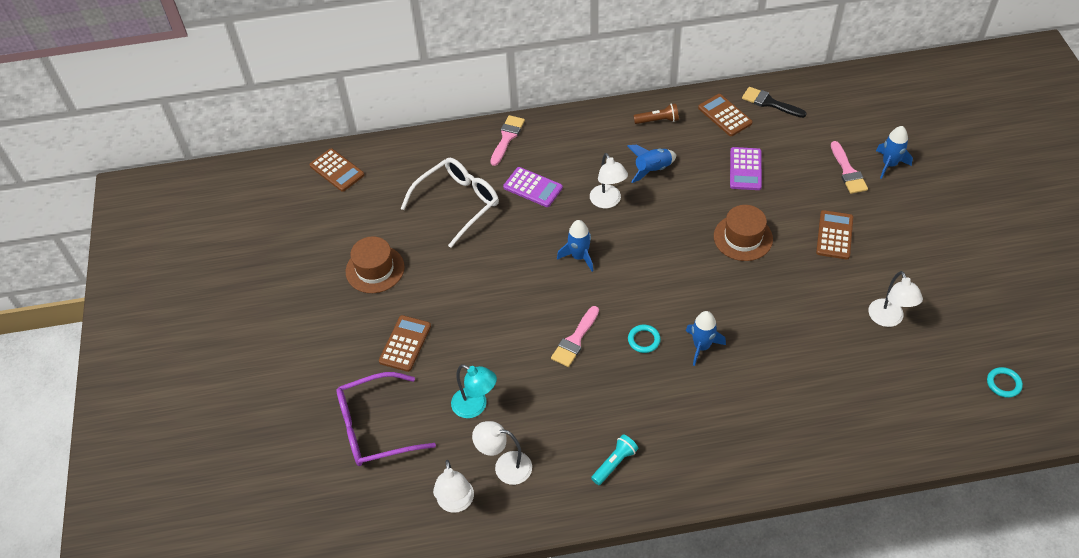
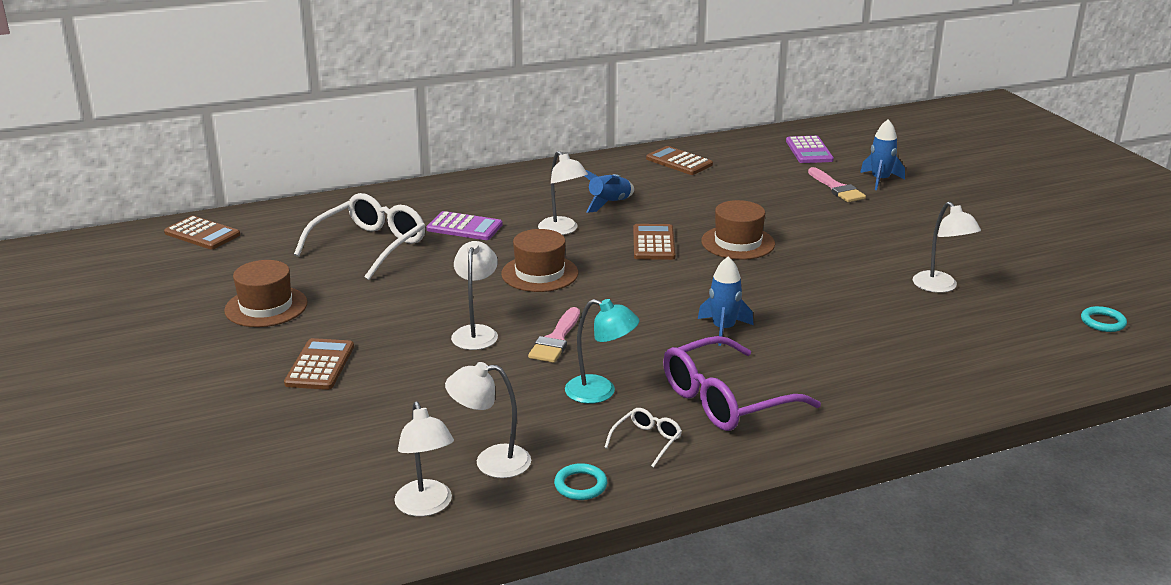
camera: 15 degrees left, 25 degrees down
purple glasses [337,372,436,466] -> purple glasses moved to [663,336,821,431]
turquoise lamp [451,364,497,418] -> turquoise lamp moved to [565,299,639,404]
pink brush [490,115,525,166] -> none
blue rocket [557,220,593,272] -> brown hat [501,229,578,292]
turquoise flashlight [591,434,638,485] -> white glasses [604,408,682,468]
turquoise ring [628,325,661,353] -> turquoise ring moved to [554,463,607,500]
brown flashlight [633,104,679,124] -> none
purple calculator [730,147,762,190] -> purple calculator moved to [786,136,834,163]
black brush [742,87,807,118] -> none
brown calculator [816,210,853,259] -> brown calculator moved to [633,224,675,260]
none -> white lamp [451,241,498,350]

